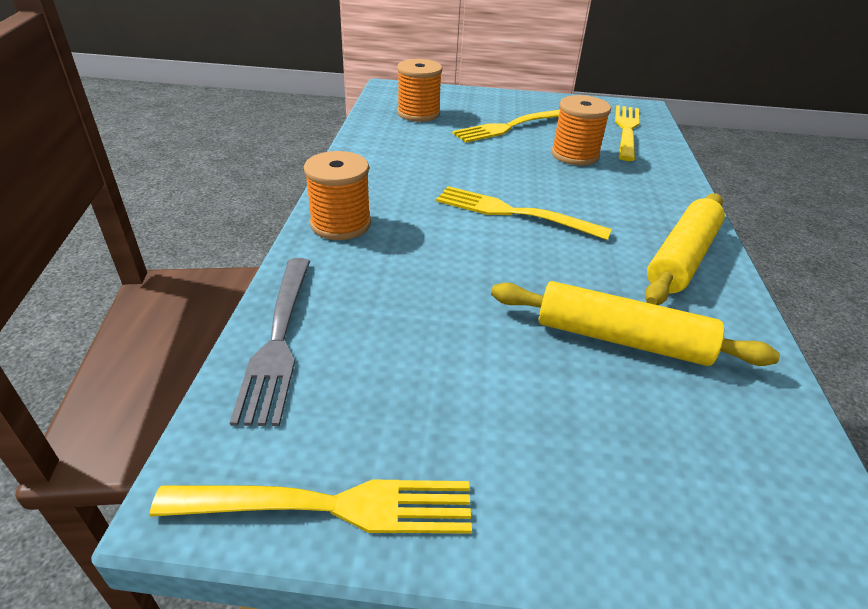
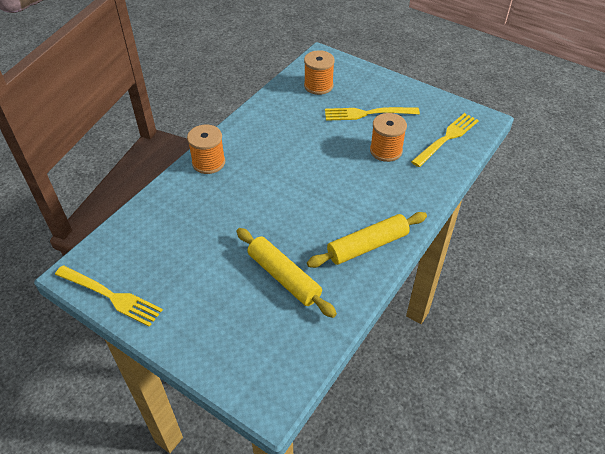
camera: 30 degrees right, 10 degrees up
grey fork [230,258,310,426] -> none
yellow fork [436,186,612,240] -> none

